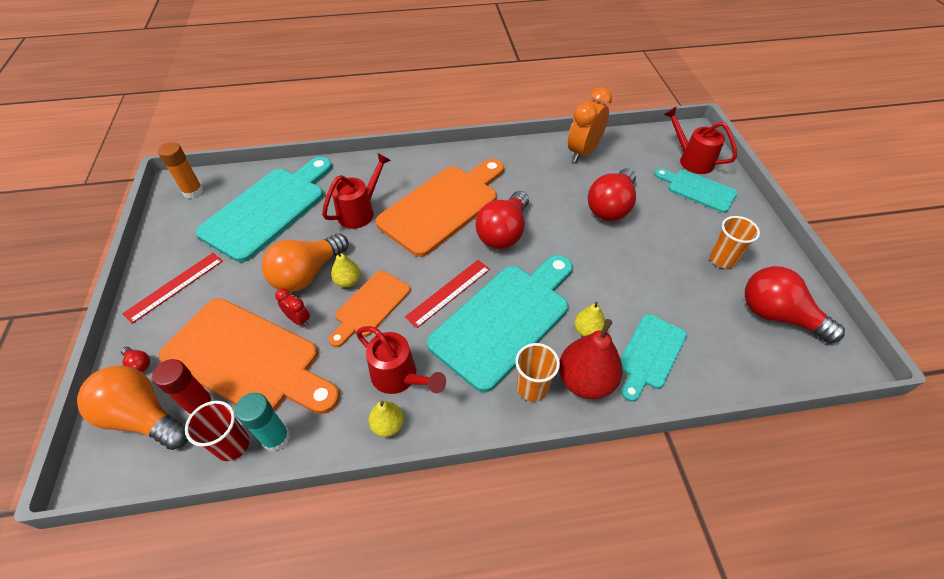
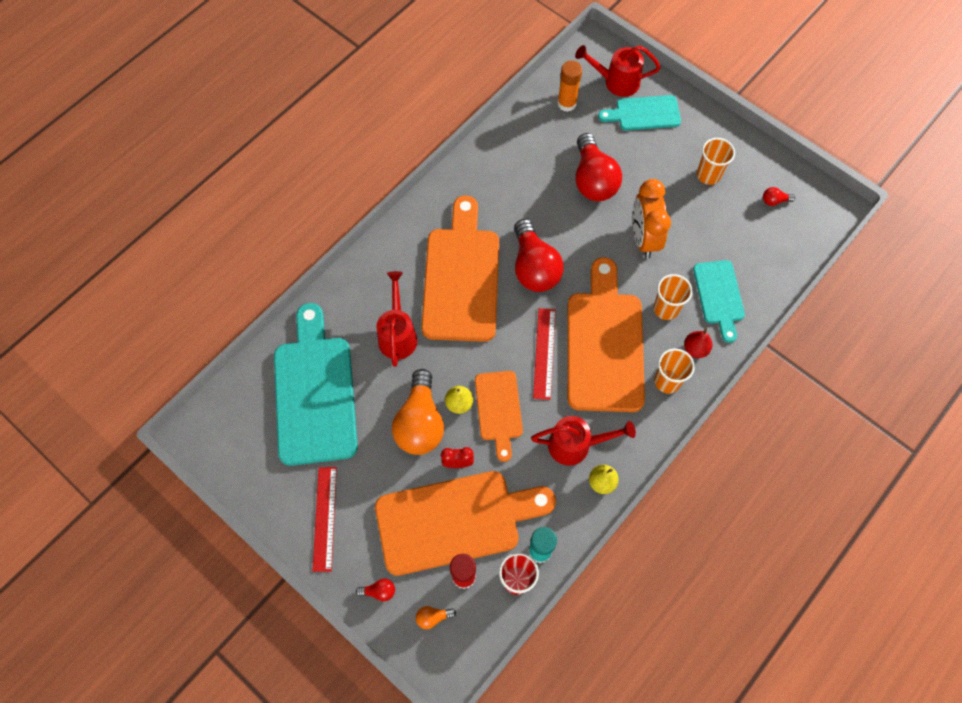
camera: 40 degrees left, 15 degrees up
orange light bulb [77,365,188,450] -> orange light bulb [416,606,456,629], size x0.40
orange glue stick [158,142,203,198] -> orange glue stick moved to [557,61,582,112]
turquoise cutting board [427,255,573,392] -> orange cutting board [567,257,645,412]
red pear [559,319,623,399] -> red pear [684,328,712,358], size x0.54
orange clock [568,87,612,163] -> orange clock moved to [633,179,671,258]
yellow pear [574,302,605,337] -> orange cup [654,274,693,320]
red light bulb [745,266,845,343] -> red light bulb [763,187,795,206], size x0.40

